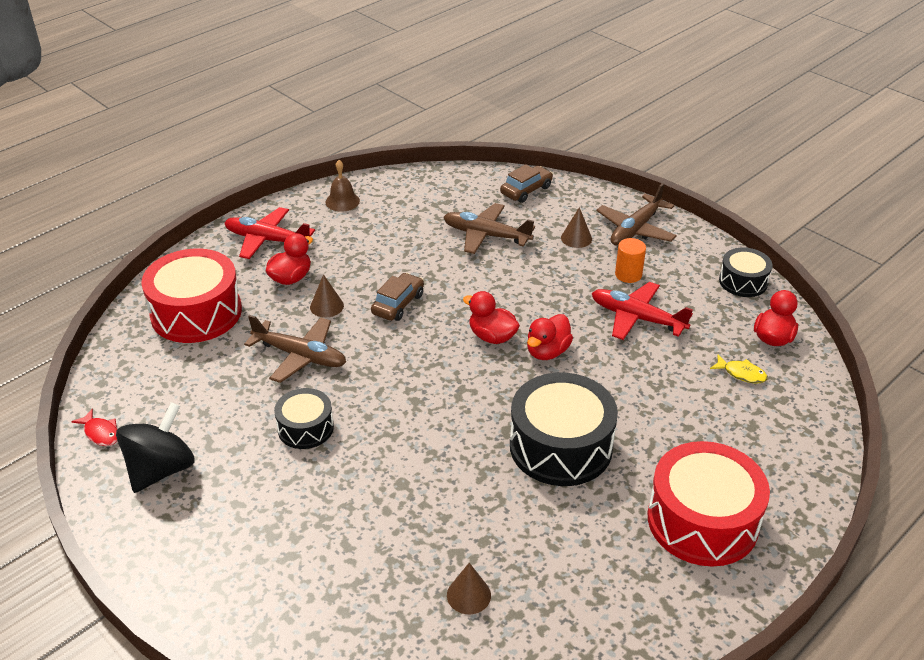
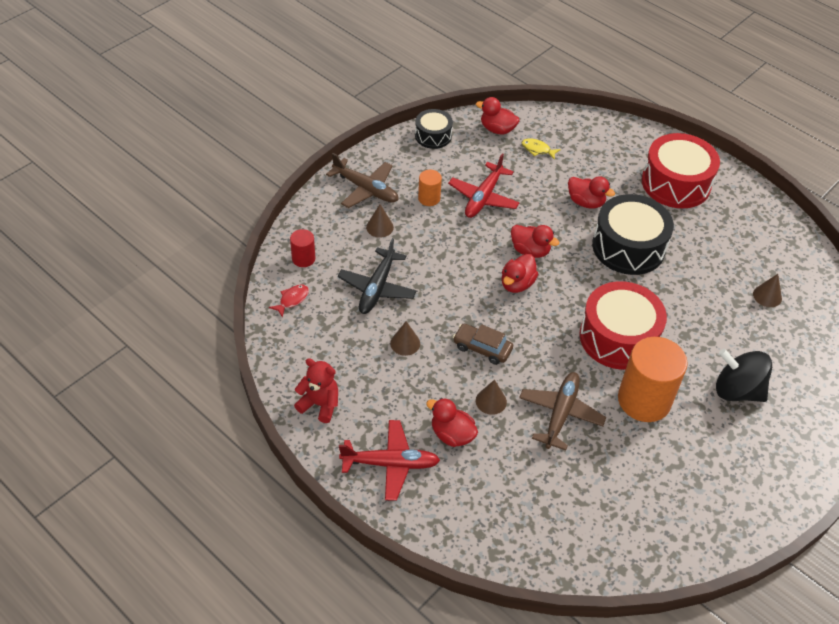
camera: 95 degrees left, 10 degrees up
red fish [71,409,117,446] -> red fish moved to [269,285,309,318]
black spinning top [116,402,195,493] -> black spinning top moved to [716,349,772,402]
red drum [141,248,242,343] -> red drum moved to [579,281,667,370]
red plane [224,207,315,259] -> red plane turned 105 degrees counterclockwise [339,420,440,501]
black drum [274,388,334,449] -> orange cylinder [618,337,688,422]
brown bell [325,160,360,212] -> red teddy bear [294,358,338,423]
brown plane [443,203,535,254] -> black plane [338,238,417,314]
brown car [500,164,553,203] -> red cylinder [290,229,315,267]
yellow fish [710,355,768,383] -> yellow fish turned 90 degrees counterclockwise [521,138,561,160]
none -> brown cone [390,321,420,356]
none -> red duck [568,176,615,209]

